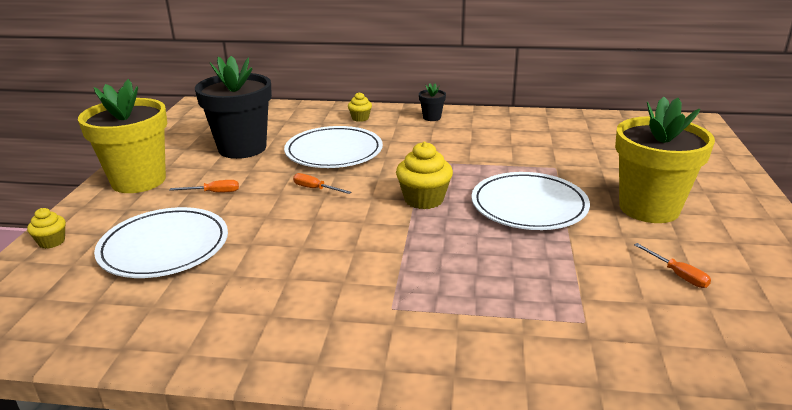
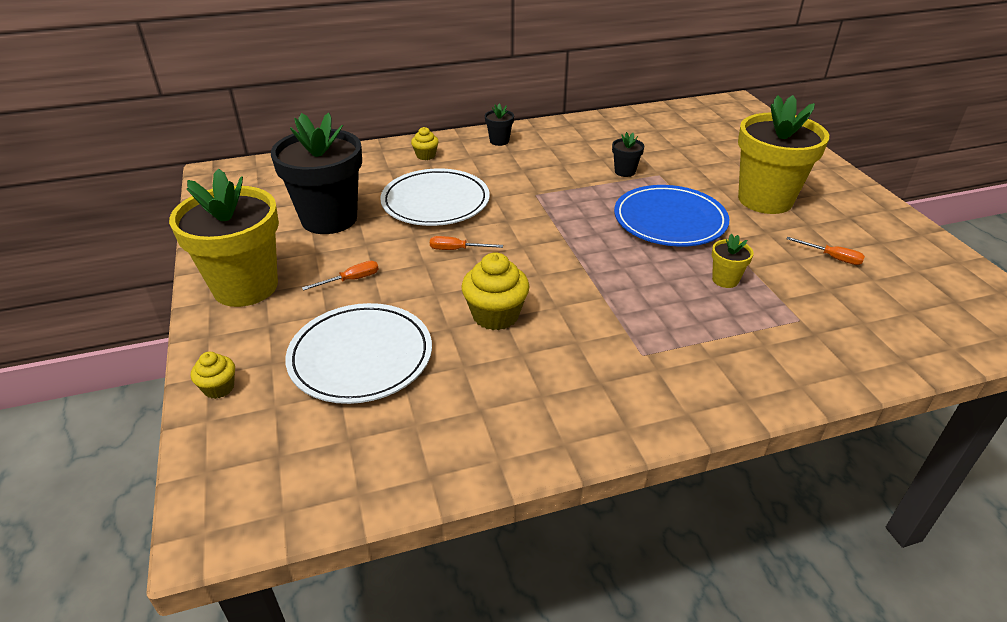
camera: 25 degrees left, 10 degrees up
yellow cupcake [396,142,453,209] -> yellow cupcake moved to [461,252,530,330]
white plate [472,172,590,230] -> blue plate [614,185,729,247]
none -> black flower pot [612,132,644,177]
none -> yellow flower pot [712,234,754,288]

